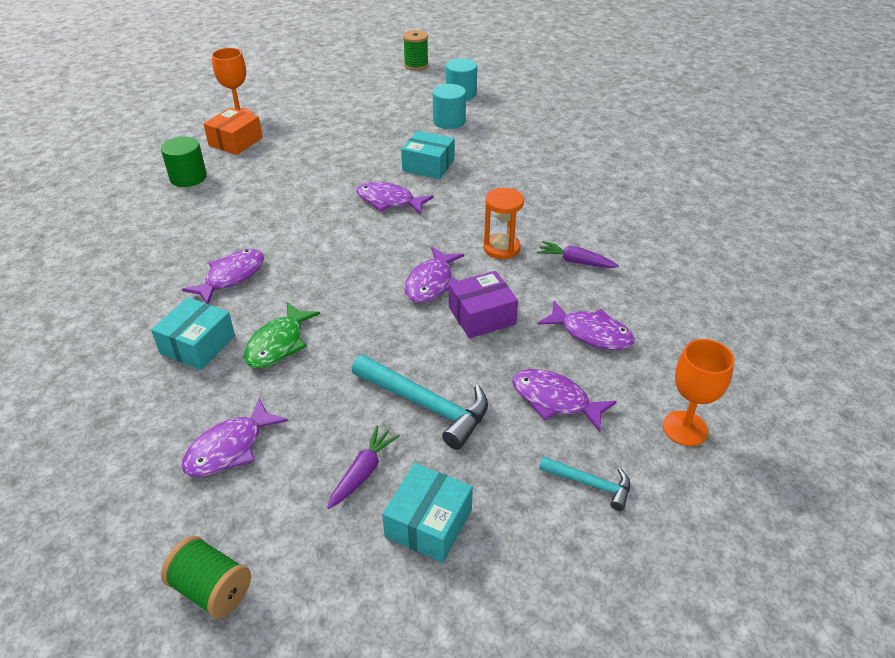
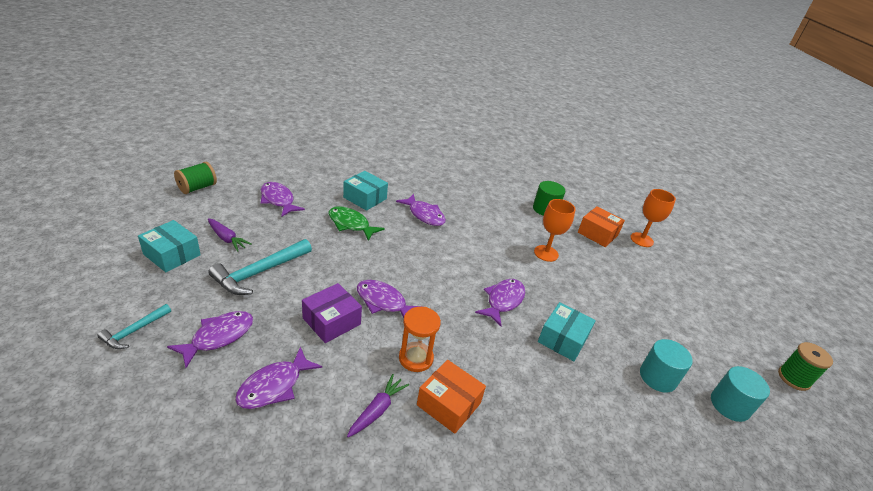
camera: 95 degrees right, 5 degrees down
purple box [449,271,518,338] -> purple box turned 60 degrees clockwise [302,283,362,343]
orange goblet [663,339,735,446] -> orange goblet moved to [534,199,576,262]
none -> orange box [417,360,486,434]

